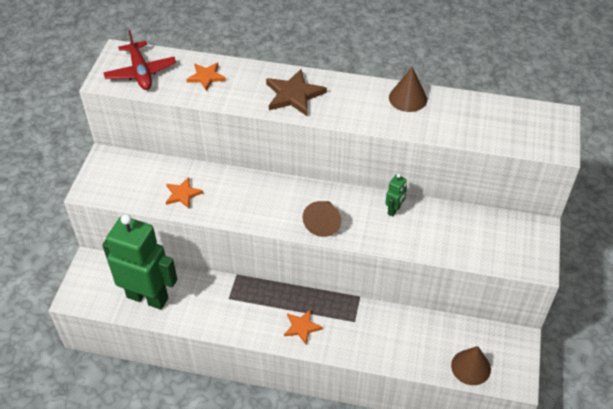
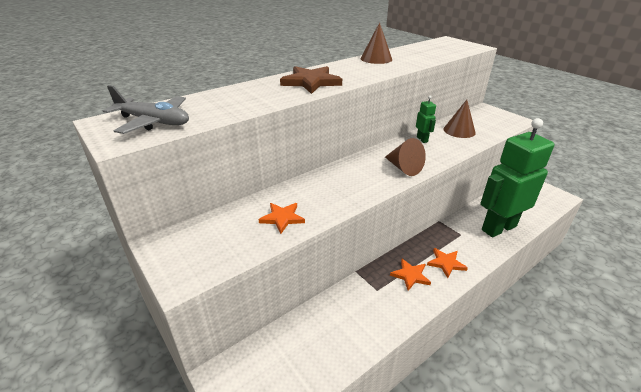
camera: 50 degrees left, 15 degrees down
green robot [102,214,177,310] -> green robot moved to [480,118,554,237]
red plane [103,30,176,90] -> grey plane [103,85,189,134]
orange star [186,63,226,91] -> orange star moved to [390,259,431,290]
brown cone [451,346,491,385] -> brown cone moved to [444,100,476,138]

